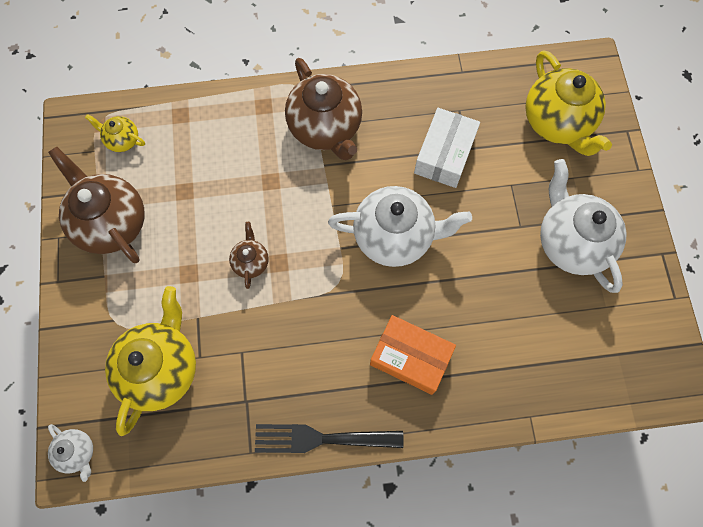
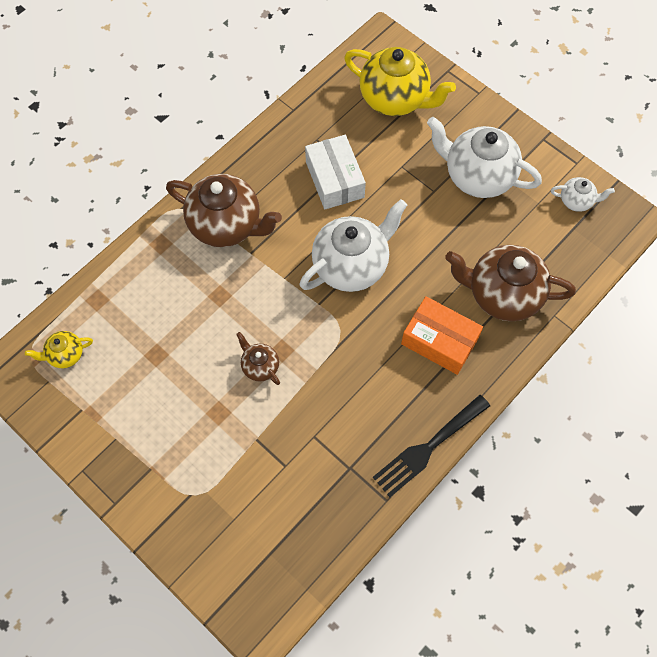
camera: 40 degrees left, 5 degrees down
brown teapot [48,147,144,263] -> brown teapot moved to [445,245,576,321]
white teapot [48,424,93,482] -> white teapot moved to [551,177,615,212]
yellow teapot [105,286,196,436] -> none
orange box [370,315,456,395] -> orange box turned 45 degrees clockwise [401,296,483,375]

